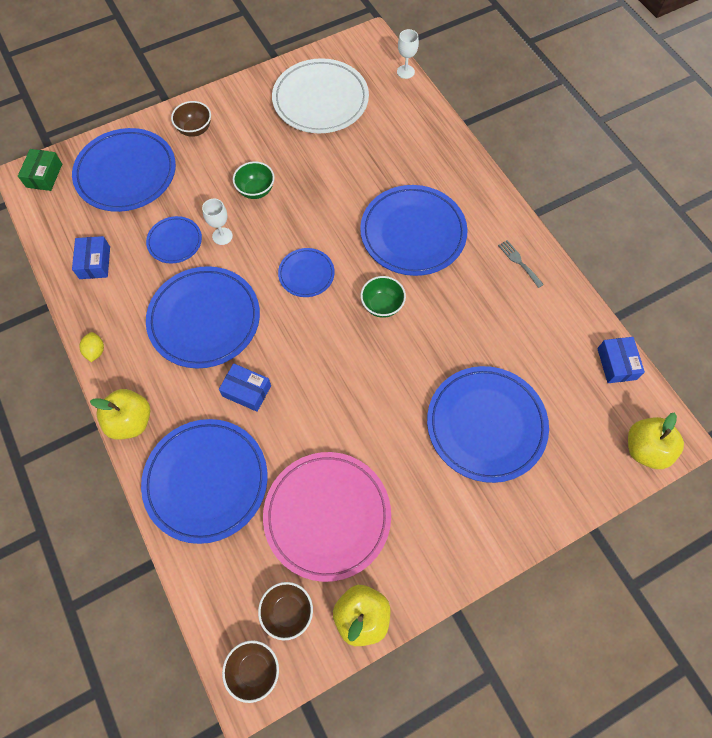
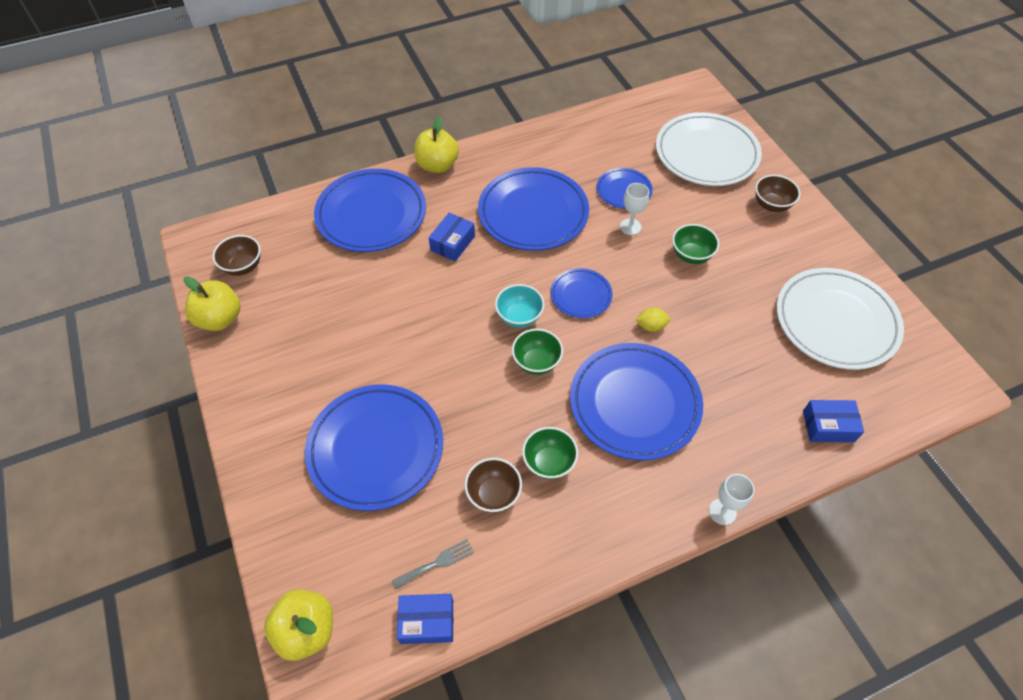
camera: 95 degrees right, 10 degrees down
green box [18,149,62,191] -> none
blue plate [72,128,176,212] -> white plate [656,112,762,186]
blue box [72,236,110,279] -> blue box moved to [803,400,864,442]
yellow lemon [79,332,104,362] -> yellow lemon moved to [635,307,670,332]
brown bowl [222,640,279,703] -> brown bowl moved to [465,458,522,513]
pink plate [263,452,391,582] -> none
white goblet [397,29,419,79] -> white goblet moved to [709,474,754,525]
grey fork [498,240,544,288] -> grey fork moved to [392,539,474,589]
none -> turquoise bowl [495,284,545,328]
none -> green bowl [522,427,578,479]

